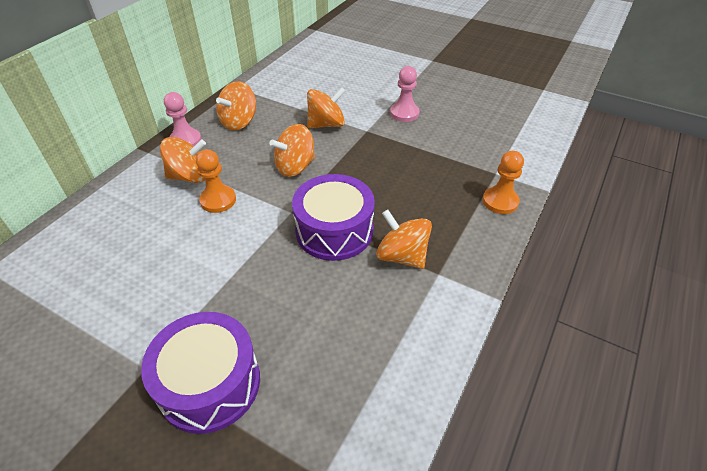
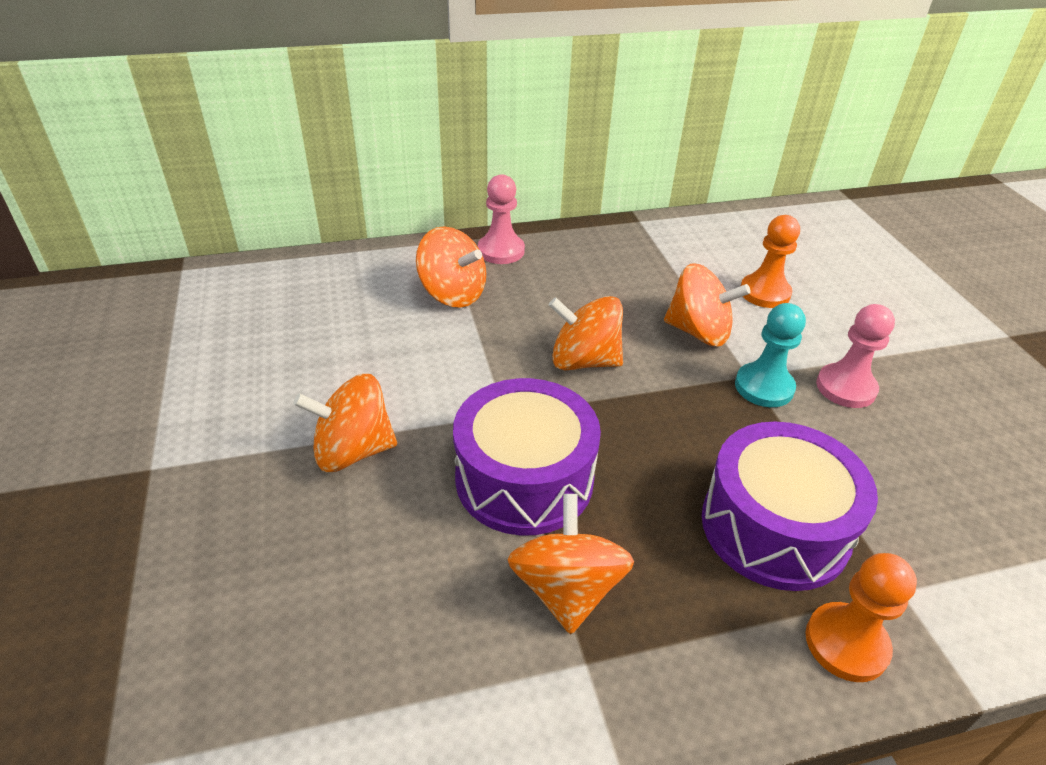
camera: 45 degrees right, 5 degrees down
purple drum [141,312,260,434] -> purple drum moved to [702,421,878,591]
orange pawn [196,149,236,213] -> orange pawn moved to [741,215,800,308]
orange spinning top [216,81,256,130] -> orange spinning top moved to [293,374,397,472]
none -> turquoise pawn [735,303,806,407]

